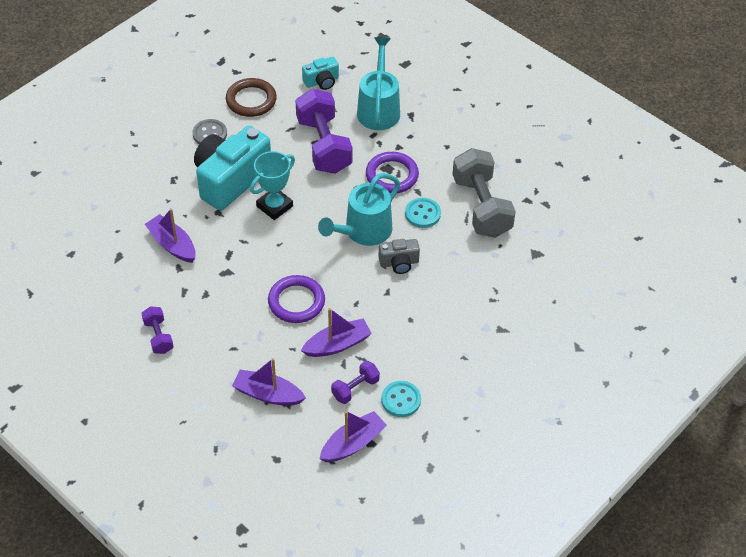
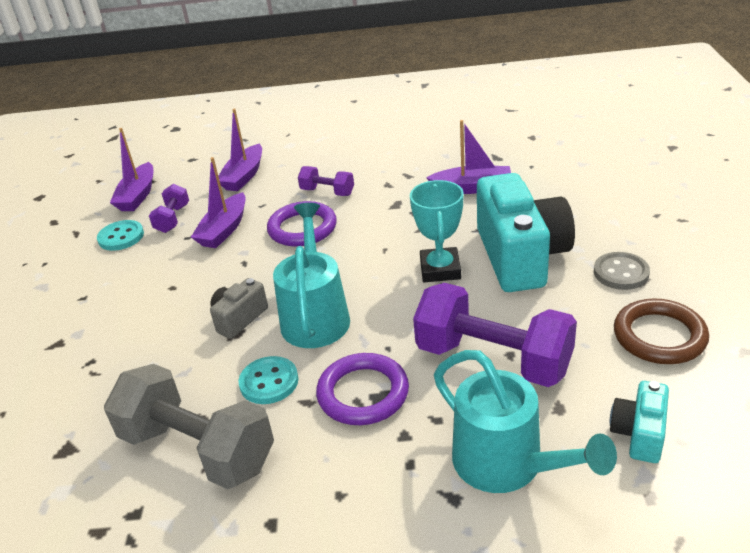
camera: 140 degrees right, 15 degrees down
purple dumbbell [141,306,174,354] -> purple dumbbell moved to [298,166,354,196]
purple boat [232,358,306,405] -> purple boat turned 135 degrees clockwise [219,108,262,191]

